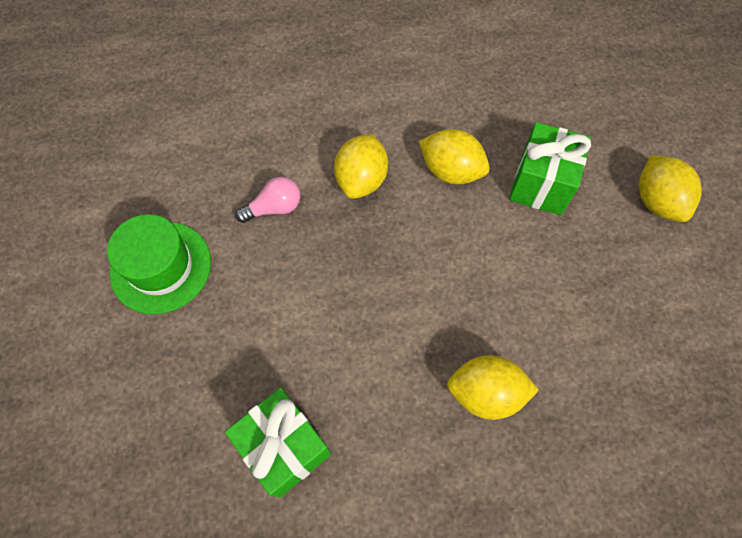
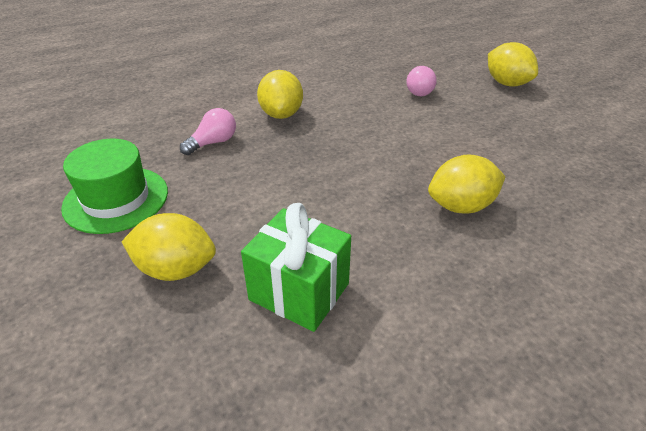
camera: 20 degrees left, 25 degrees down
yellow lemon [419,129,490,184] -> yellow lemon moved to [122,213,216,281]
green gift [509,122,591,215] -> pink light bulb [406,66,437,96]

